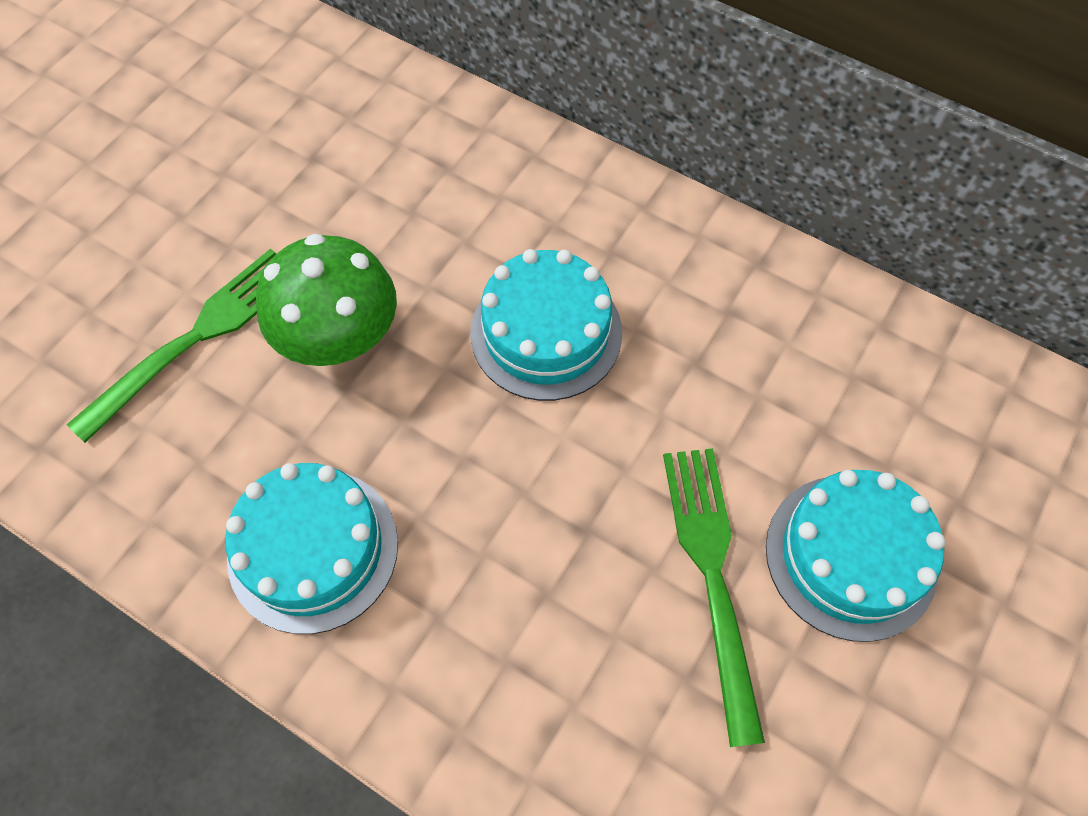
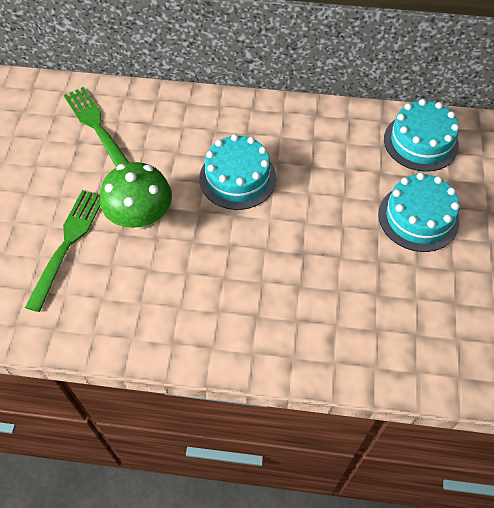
camera: 25 degrees left, 5 degrees down
turquoise cake [225,463,398,634] -> turquoise cake moved to [384,99,459,172]
green fork [663,448,765,747] -> green fork moved to [64,87,129,167]

